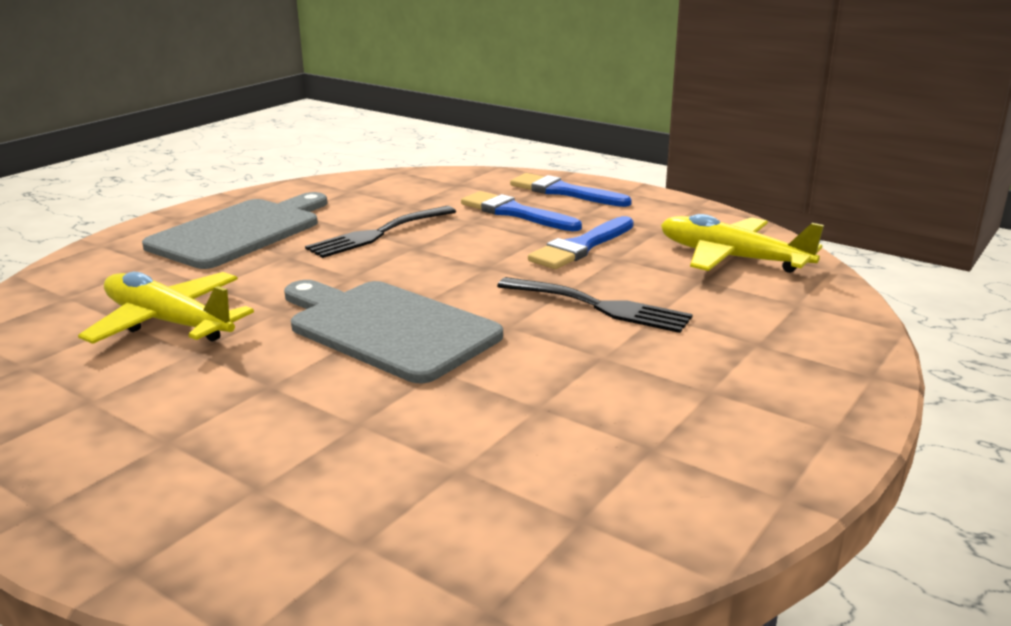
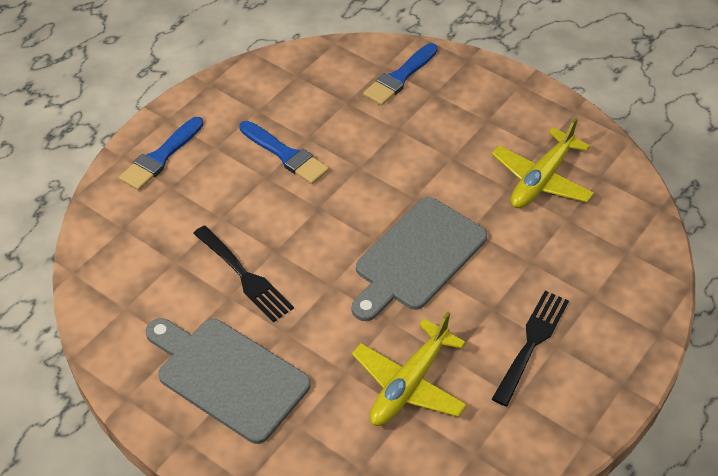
camera: 90 degrees left, 25 degrees up
blue brush [461,191,582,231] -> blue brush moved to [363,43,438,106]
black fork [497,277,693,333] -> black fork moved to [492,291,569,406]
yellow plane [661,214,824,273] -> yellow plane moved to [492,118,594,208]

